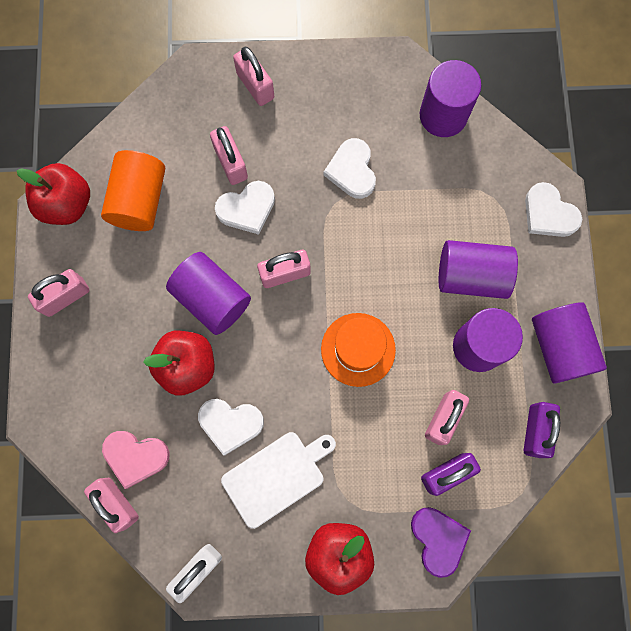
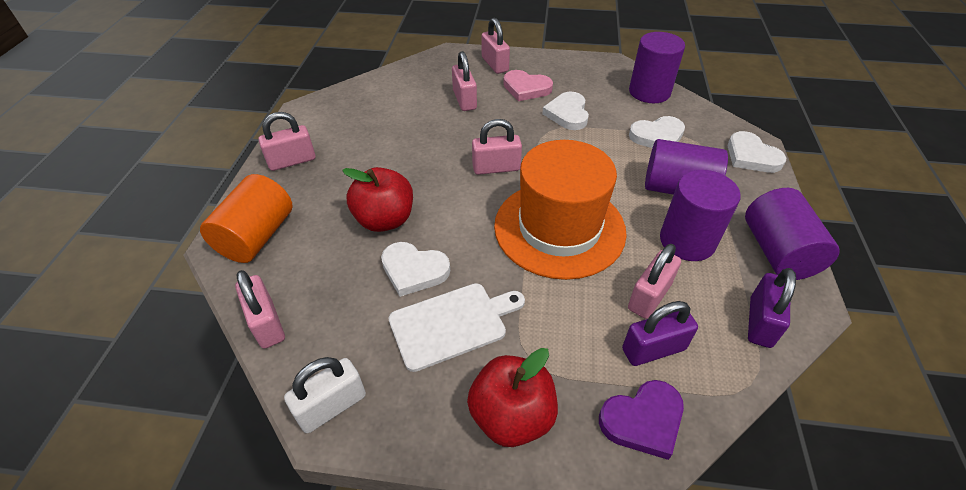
camera: 10 degrees right, 30 degrees down
red apple [17,163,90,225] -> none
orange cylinder [101,150,165,231] -> orange cylinder moved to [200,174,293,263]
pink heart [102,431,170,489] -> pink heart moved to [503,70,553,101]
purple cylinder [166,252,251,335] -> none
white heart [215,181,275,235] -> white heart moved to [629,116,685,148]
orange hat [321,313,396,387] -> orange hat [494,140,627,280], size x1.70
purple heart [411,507,471,578] -> purple heart turned 75 degrees clockwise [599,380,684,460]

